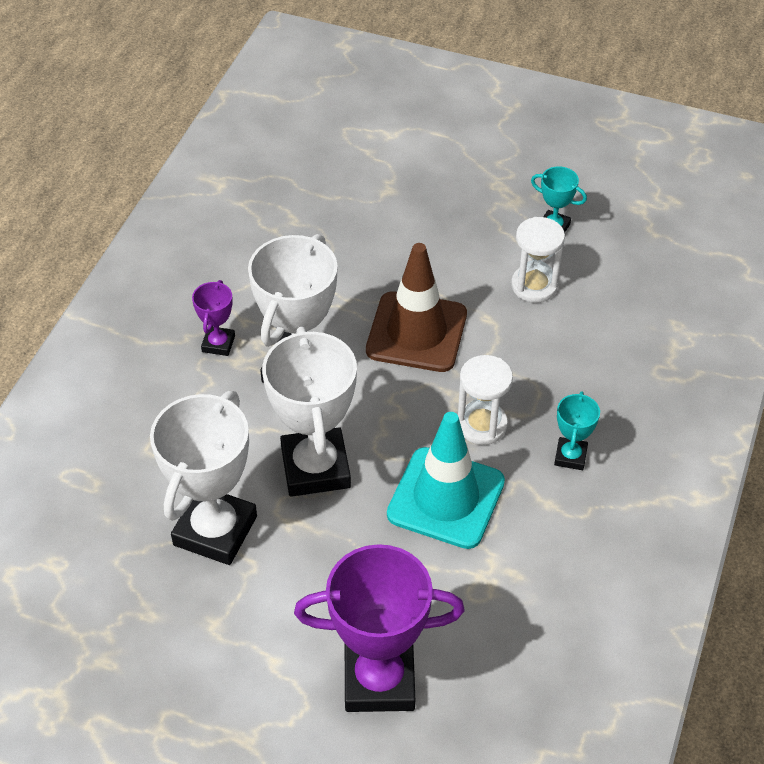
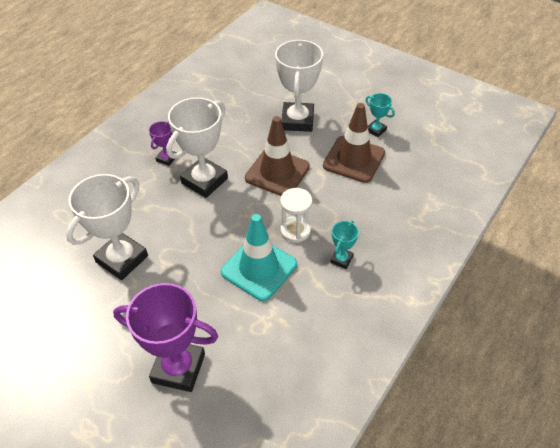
camera: 15 degrees right, 0 degrees up
white trophy [262,327,357,497] -> white trophy moved to [275,40,323,132]
white hourglass [511,217,565,303] -> brown traffic cone [323,103,385,183]

